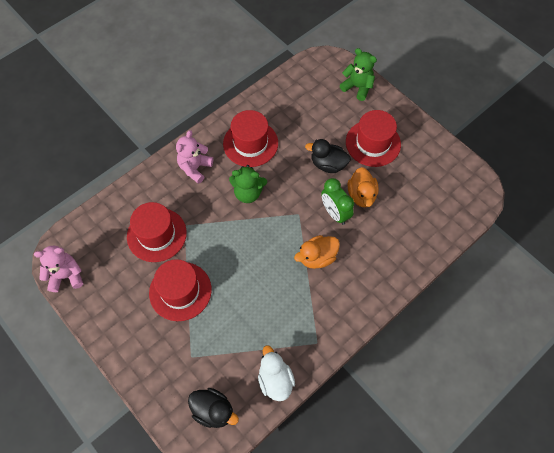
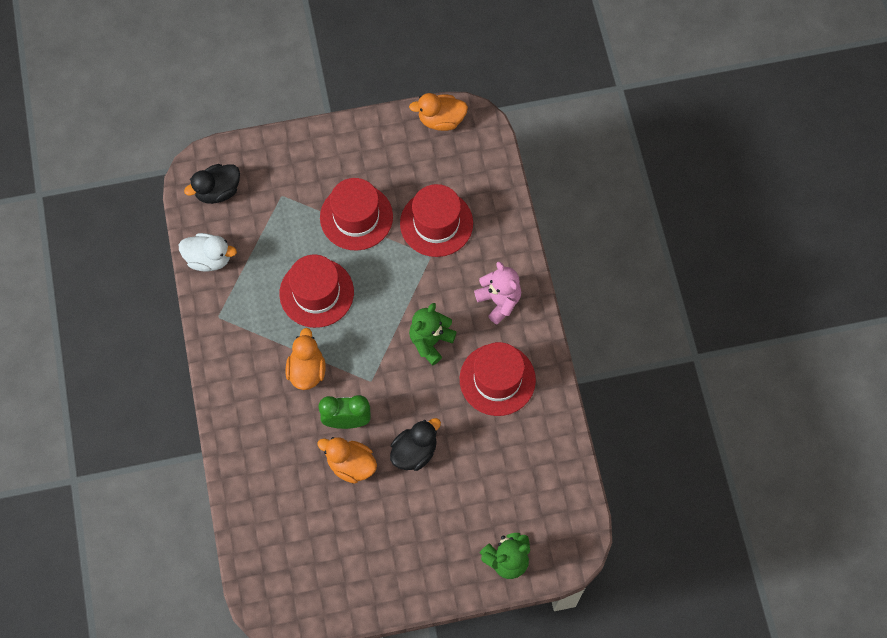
camera: 120 degrees right, 5 degrees up
pink teddy bear [34,246,83,292] -> orange duck [409,93,468,131]
red hat [346,110,401,167] -> red hat moved to [279,255,354,328]

